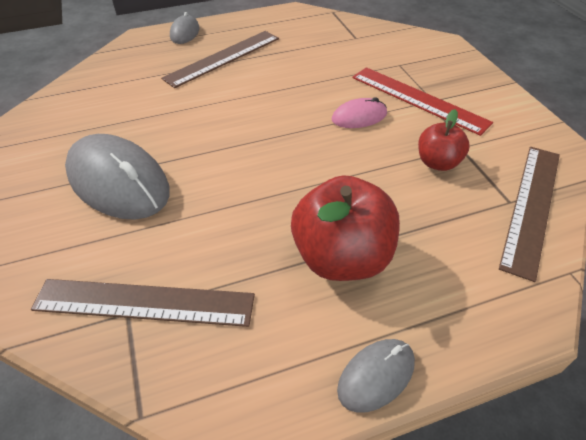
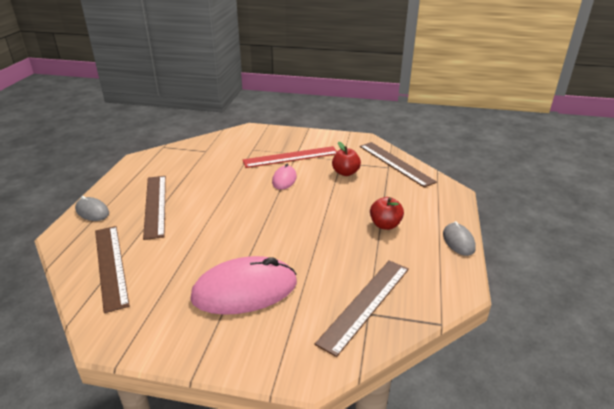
camera: 60 degrees left, 15 degrees down
grey mouse [65,134,170,220] -> pink mouse [190,256,297,315]
red apple [291,175,400,281] -> red apple [370,197,404,230], size x0.57
none -> brown ruler [95,226,130,313]

